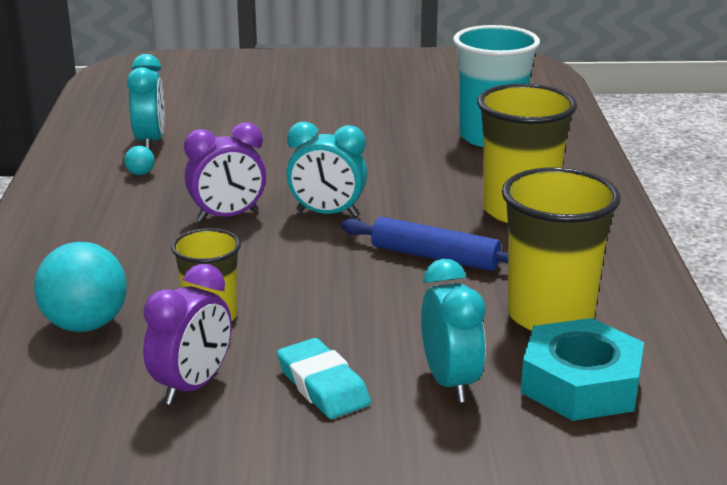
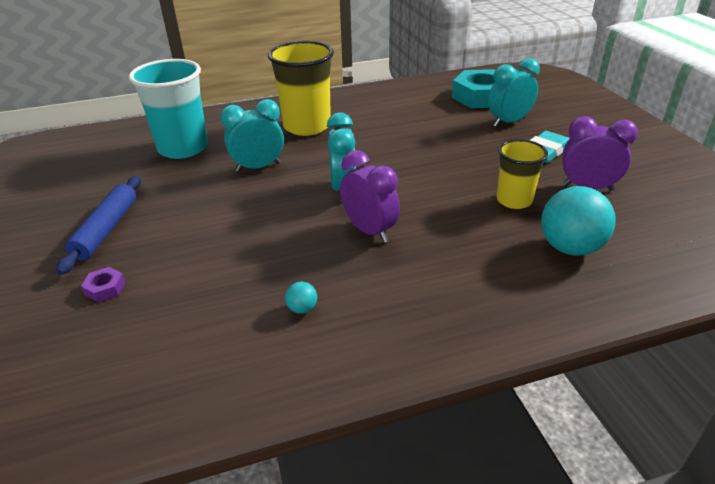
camera: 105 degrees left, 10 degrees up
turquoise clock [127,54,165,151] -> turquoise clock moved to [221,99,284,172]
blue rolling pin [341,217,508,271] -> blue rolling pin moved to [56,176,141,275]
yellow cup [502,167,621,331] -> none
none -> purple nut [81,267,126,302]

